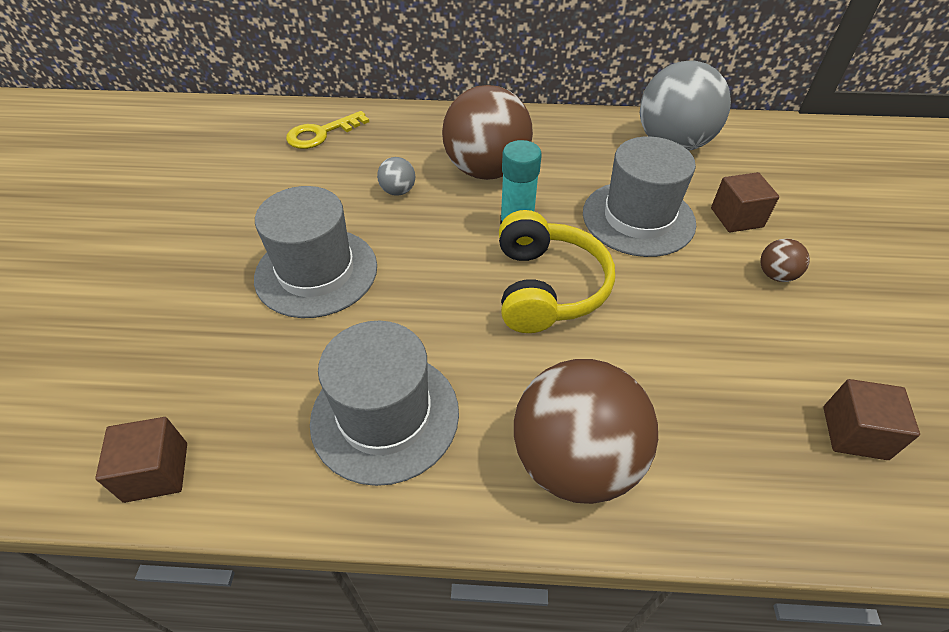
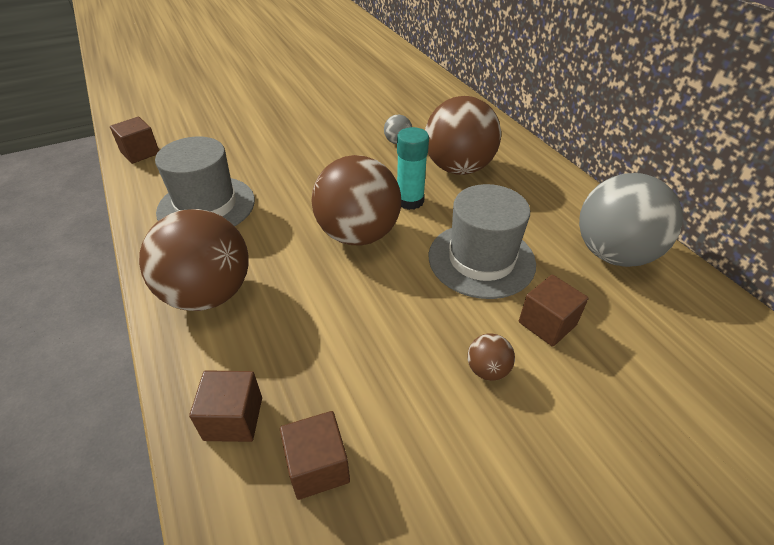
camera: 60 degrees right, 5 degrees down
grey hat [254,186,377,318] -> none
yellow key [286,111,369,149] -> none
yellow headphones [499,210,615,333] -> brown ball [312,155,401,246]
none -> brown cube [189,370,262,442]

